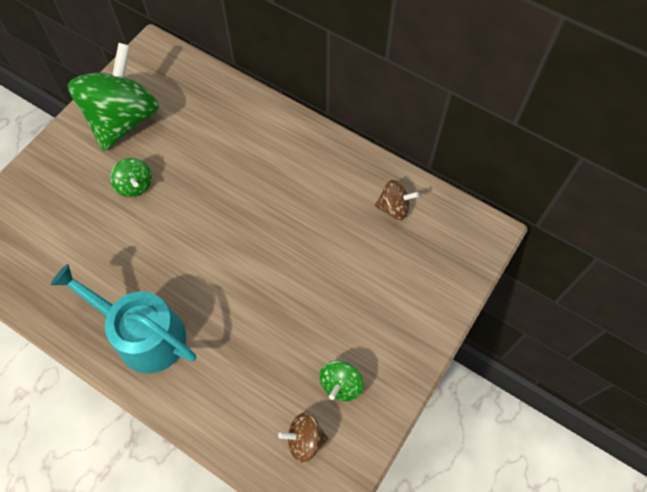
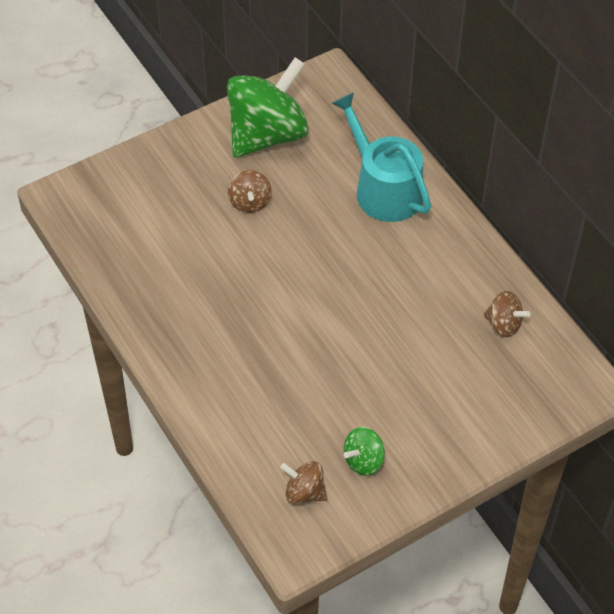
camera: 25 degrees right, 10 degrees down
turquoise watering can [51,264,196,373] -> turquoise watering can moved to [332,93,431,222]
green spinning top [110,158,152,197] -> brown spinning top [228,170,272,213]

